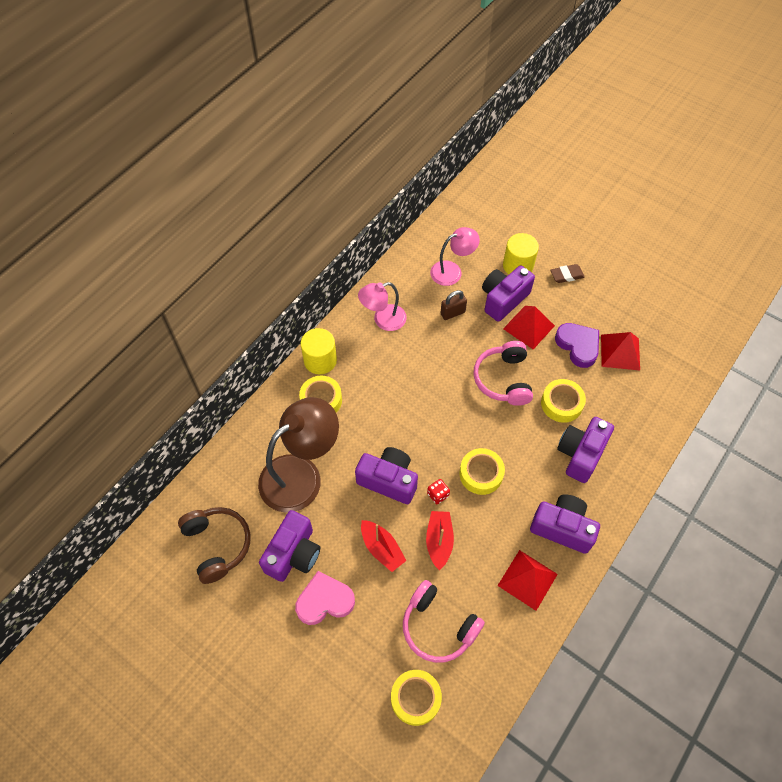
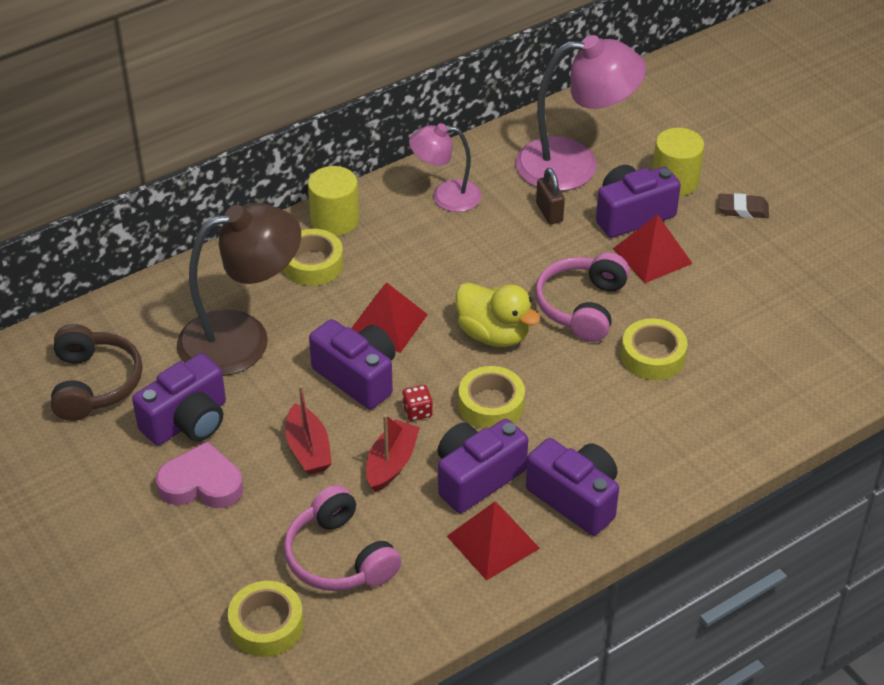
camera: 20 degrees right, 15 degrees down
pink lamp [430,227,480,286] -> pink lamp [515,35,646,191], size x1.72
brown padlock [440,290,467,320] -> brown padlock turned 75 degrees clockwise [536,168,565,224]
purple heart [555,323,599,368] -> none
purple camera [557,417,614,483] -> purple camera moved to [438,419,528,513]
red pyramid [601,332,640,370] -> red pyramid moved to [352,282,428,353]
none -> yellow duck [456,282,540,347]

